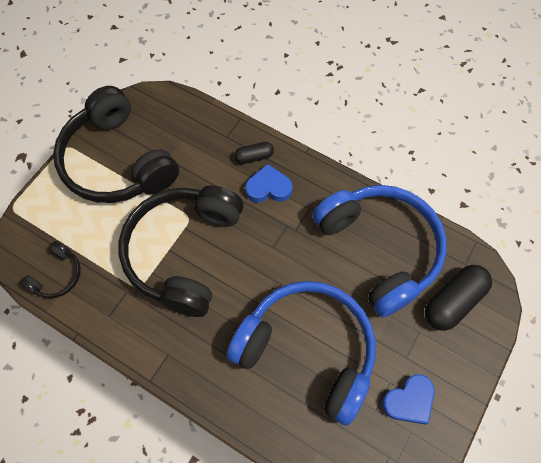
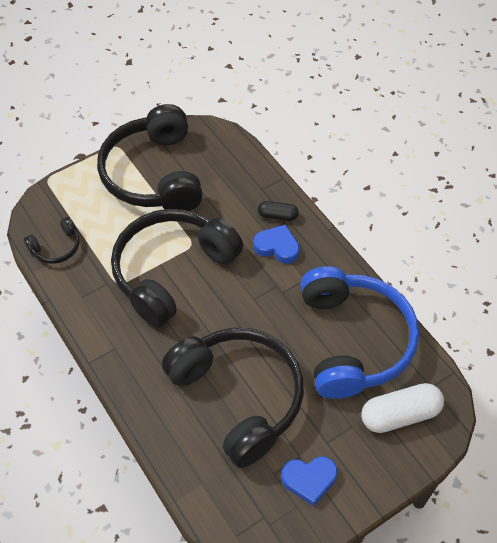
camera: 25 degrees right, 10 degrees down
blue headphones [227,281,376,426] -> black headphones [162,328,304,468]
black capsule [425,265,492,331] -> white capsule [361,383,444,433]

